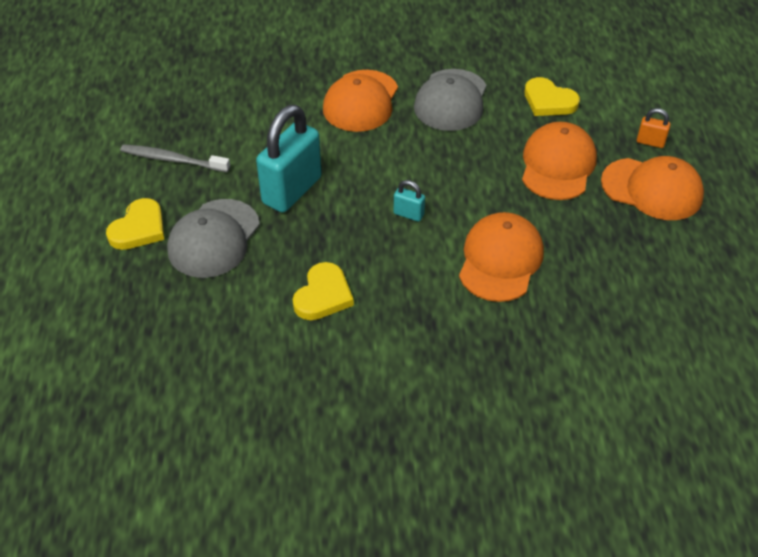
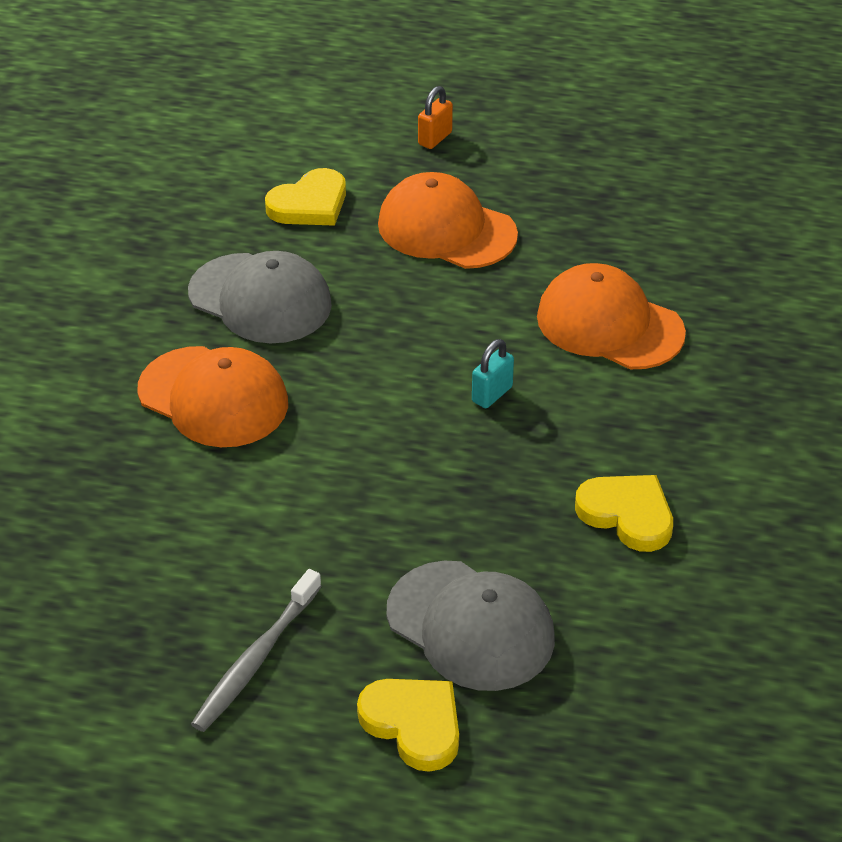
camera: 75 degrees left, 5 degrees down
turquoise padlock [256,105,322,212] -> none
orange cap [601,156,704,220] -> none

